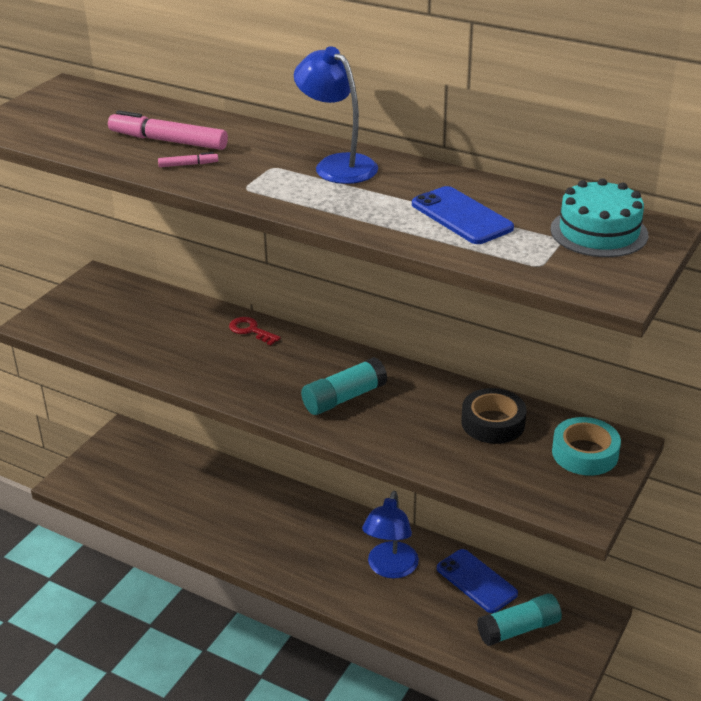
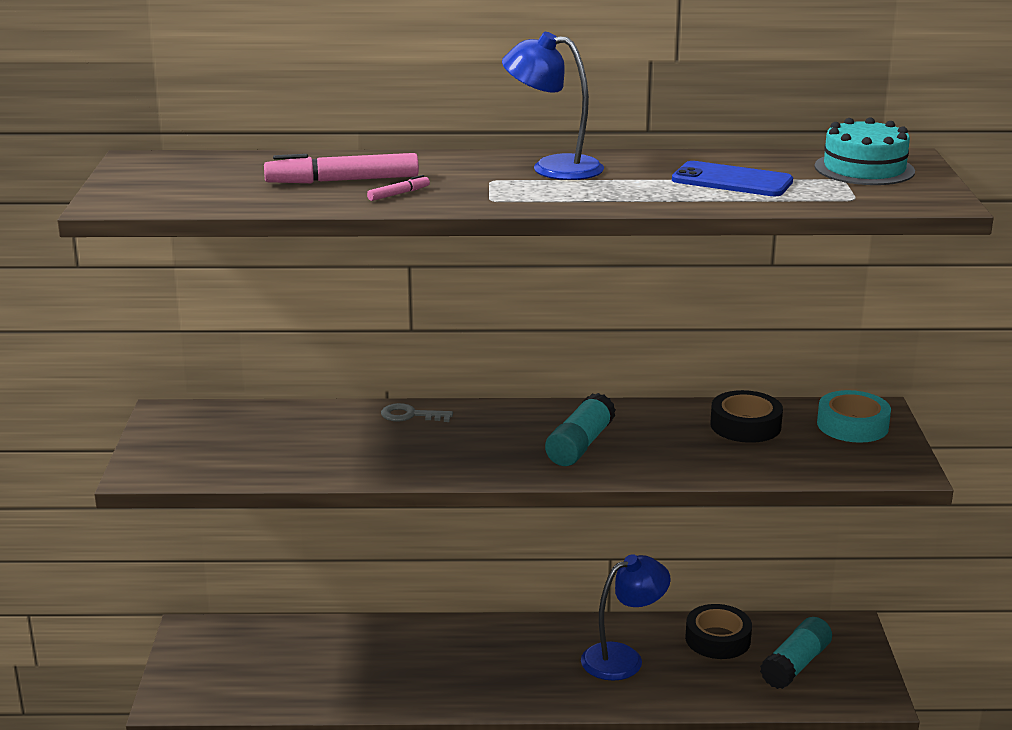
camera: 30 degrees left, 10 degrees down
red key [229,317,281,345] -> grey key [381,403,453,422]
blue lamp [362,491,419,579] -> blue lamp turned 105 degrees counterclockwise [581,554,671,681]
blue phone [437,549,518,613] -> black tape [685,604,752,659]

